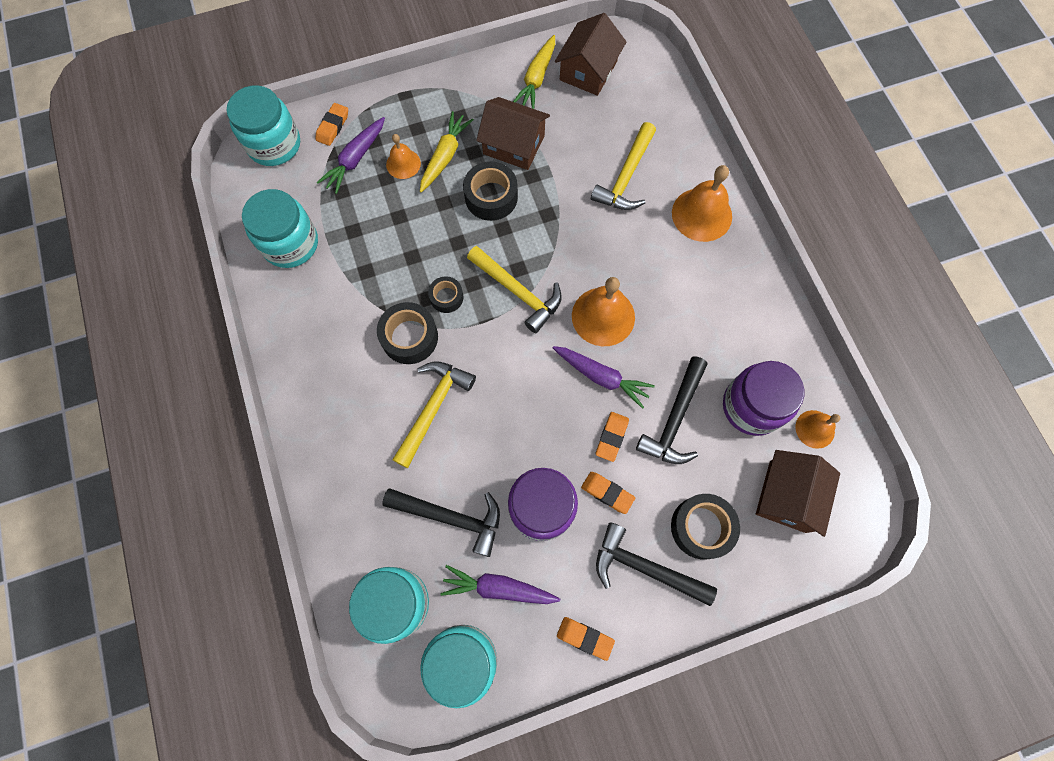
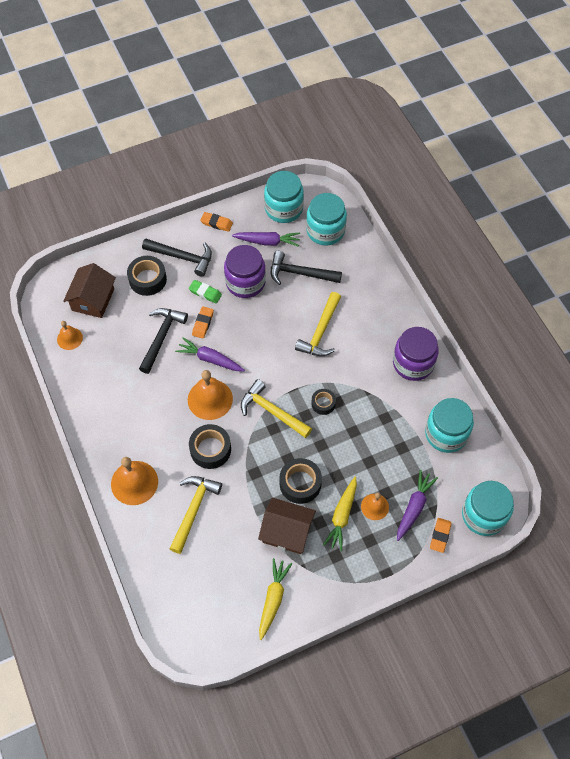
camera: 175 degrees right, 10 degrees down
black tape [377,302,438,364] -> black tape moved to [189,424,231,469]
brown house [555,13,626,96] -> none
orange eraser [581,472,635,514] -> green eraser [189,280,222,303]
purple jar [723,361,804,436] -> purple jar moved to [393,327,439,381]

